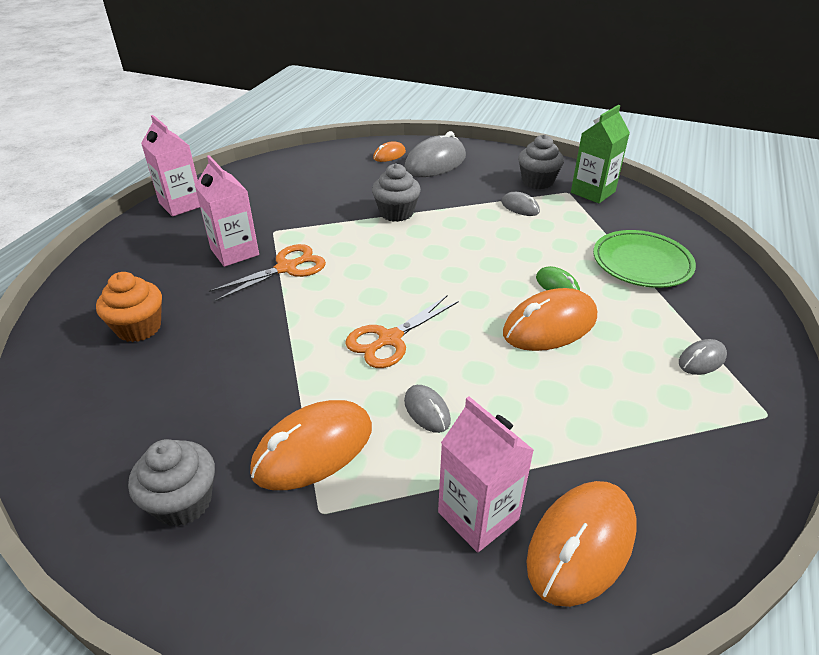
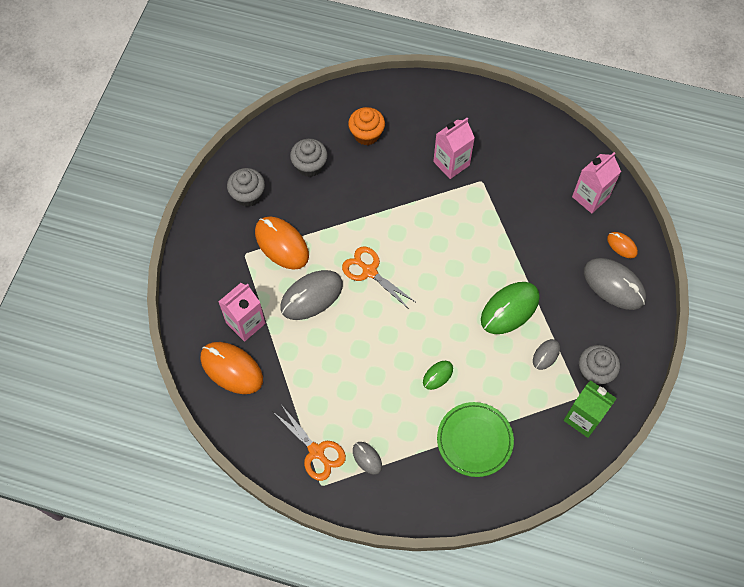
camera: 85 degrees right, 25 degrees up
pink carton [141,115,200,217] -> pink carton moved to [572,152,621,214]
orange scissors [209,244,326,301] -> orange scissors moved to [273,406,346,481]
grey cupcake [372,163,421,222] -> grey cupcake moved to [290,139,328,177]
grey mouse [404,385,451,433] -> grey mouse [280,270,343,320], size x1.95
orange mouse [503,288,597,351] -> none
none -> green mouse [481,282,540,334]

